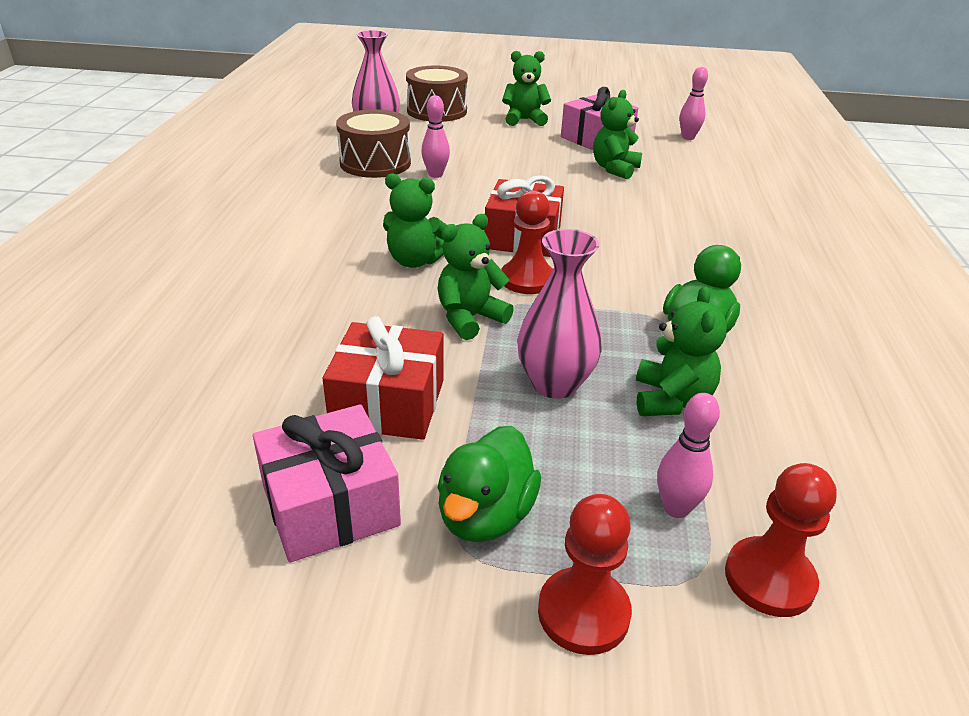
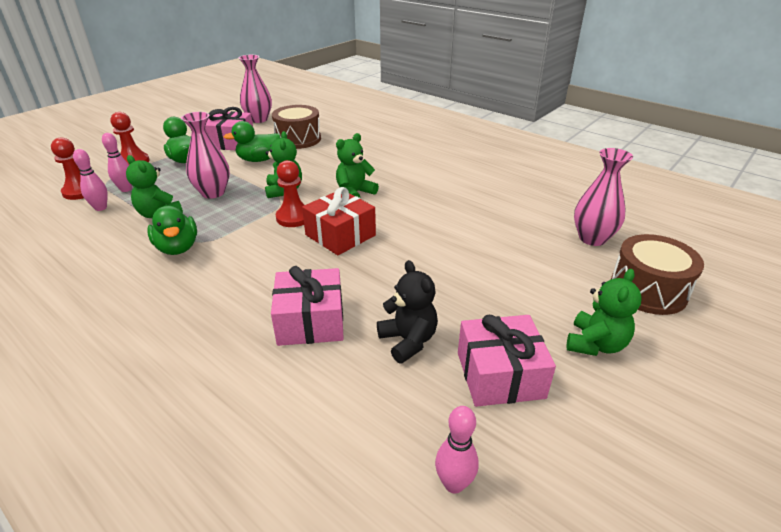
camera: 125 degrees right, 0 degrees up
red gift [322,316,444,440] -> green duck [224,121,281,162]
brown drum [336,109,411,178] -> brown drum moved to [272,105,321,149]
pink bowling pin [421,95,450,178] -> pink bowling pin moved to [73,149,108,211]
green teddy bear [593,90,642,179] -> black teddy bear [377,260,438,363]
none -> pink vase [239,55,272,123]
none -> pink gift [271,266,344,346]

